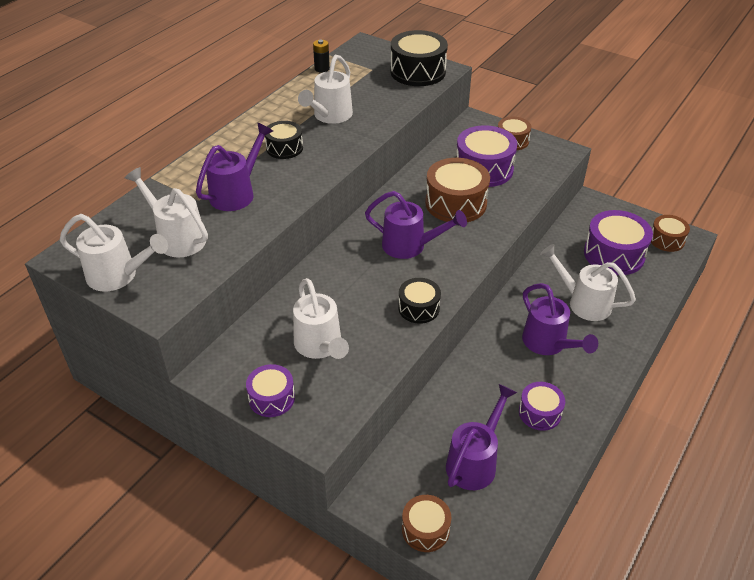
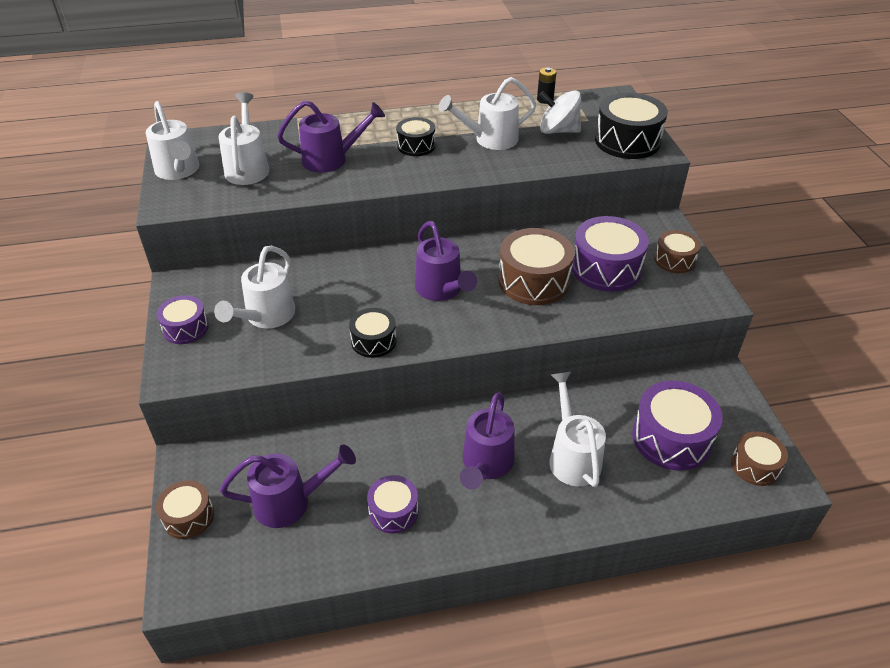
camera: 45 degrees right, 0 degrees up
none -> white spinning top [539,90,581,134]

